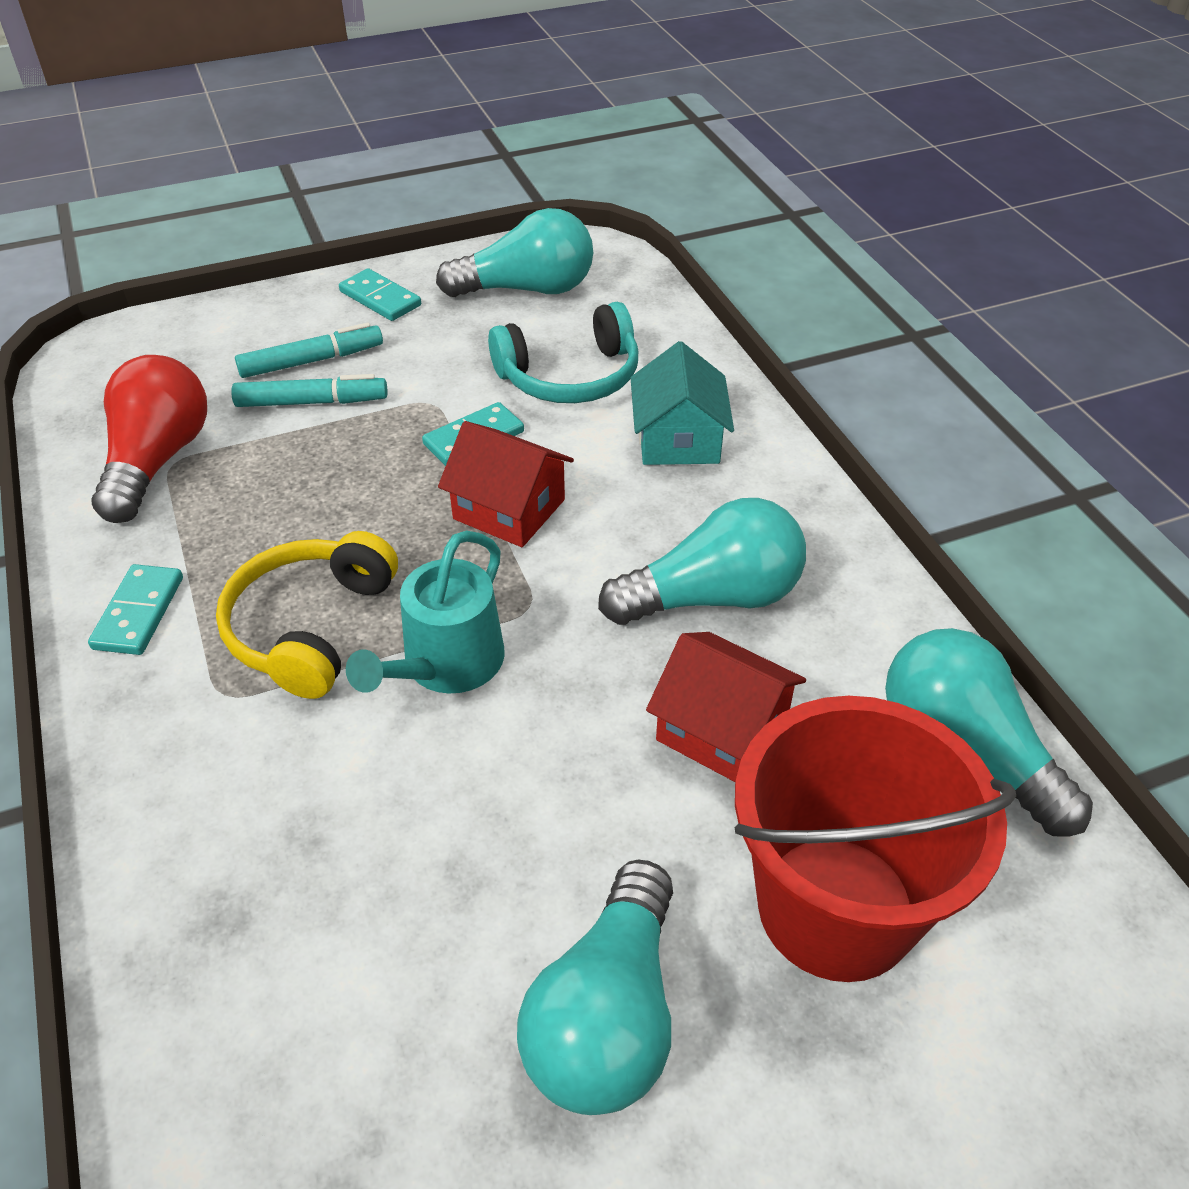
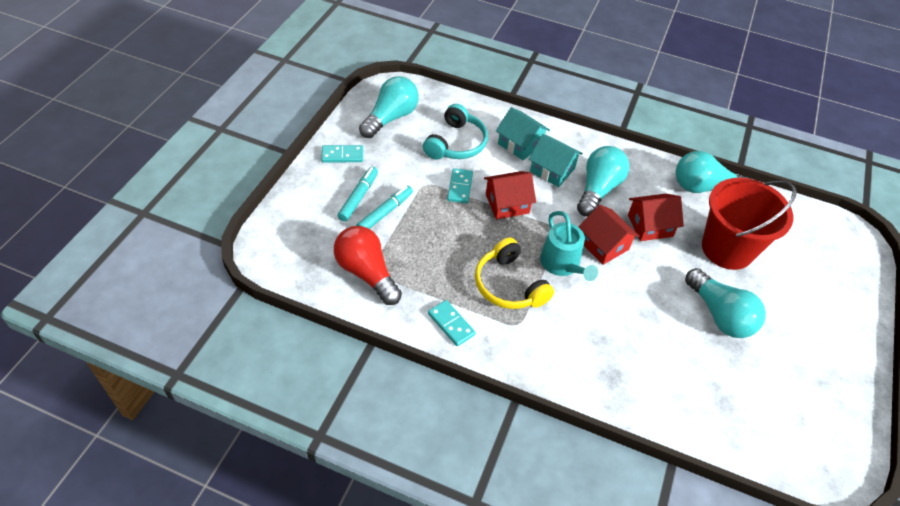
camera: 50 degrees left, 5 degrees up
none -> turquoise house [529,134,583,187]
none -> red house [578,205,639,265]

